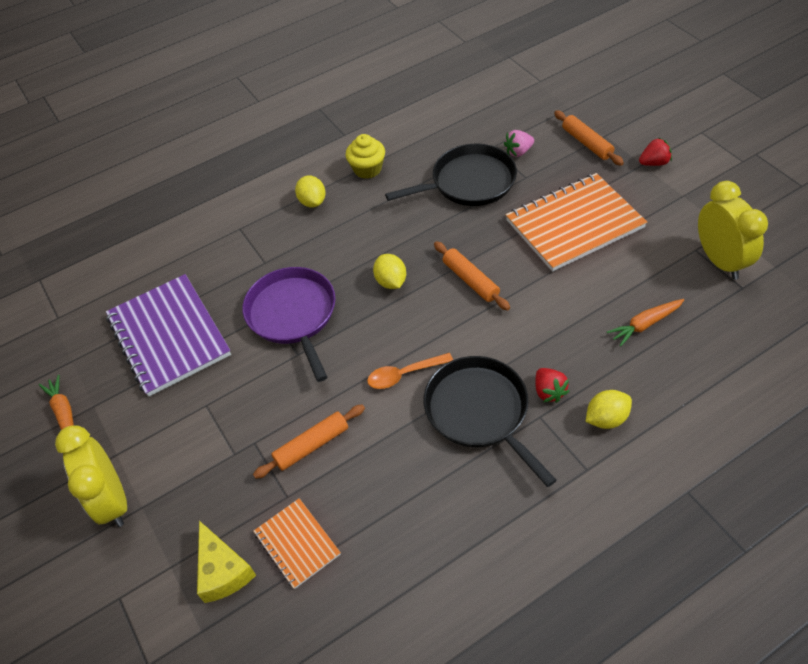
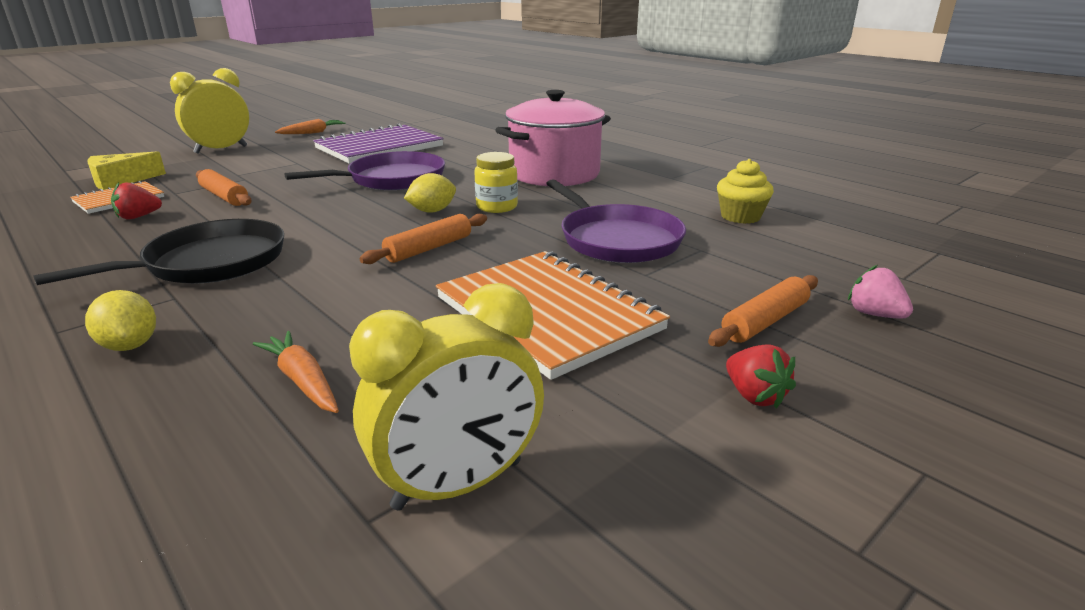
camera: 75 degrees right, 25 degrees down
yellow lemon [295,176,326,208] -> pink pot [496,90,611,186]
yellow cupcake [346,134,385,179] -> yellow cupcake moved to [717,159,774,224]
orange spoon [367,353,453,389] -> none
black pan [385,144,517,206] -> purple pan [546,179,686,263]
pink strawberry [504,130,534,157] -> pink strawberry moved to [848,265,913,319]
red strawberry [535,368,569,403] -> red strawberry moved to [111,183,162,220]
none -> yellow jar [474,152,518,213]

